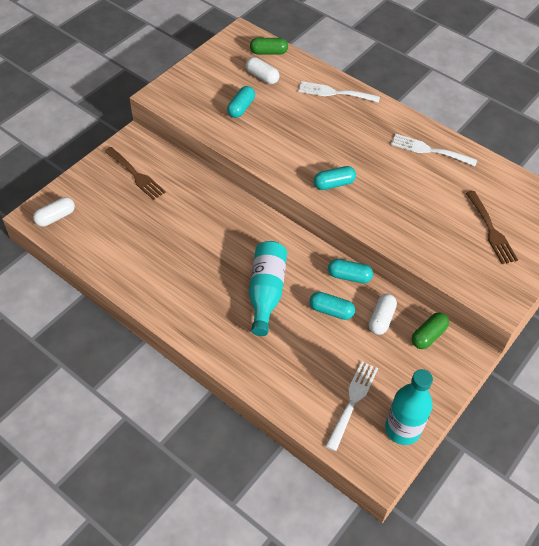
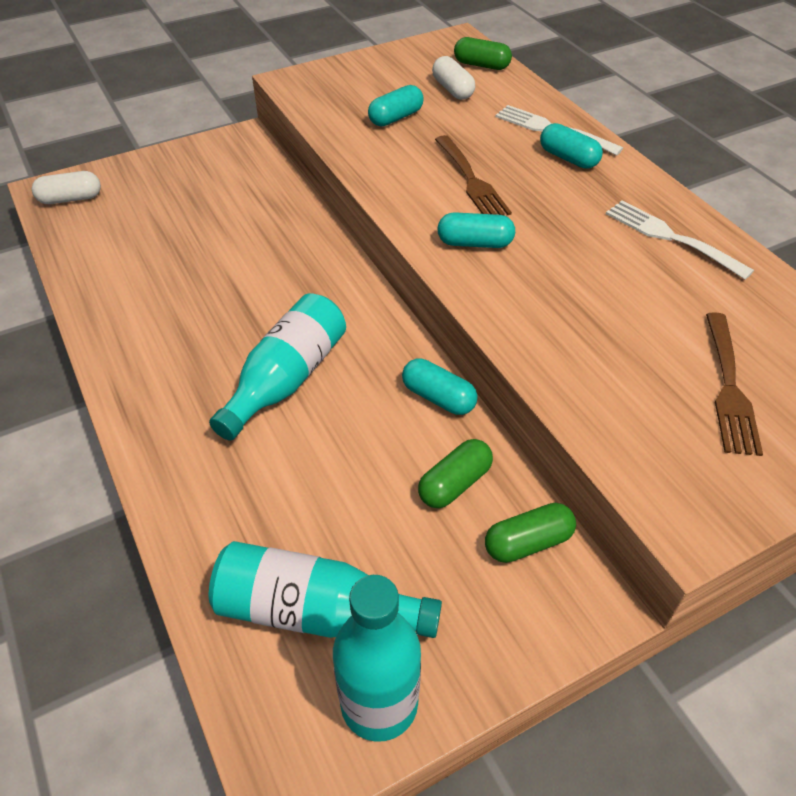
camera: 25 degrees right, 5 degrees down
brown fork [104,147,166,200] -> brown fork moved to [435,135,512,216]
turquoise capsule [309,292,355,320] -> turquoise capsule moved to [540,123,603,169]
white fork [326,361,378,451] -> turquoise bottle [209,541,442,638]
white capsule [369,294,397,335] -> green capsule [418,439,493,508]

